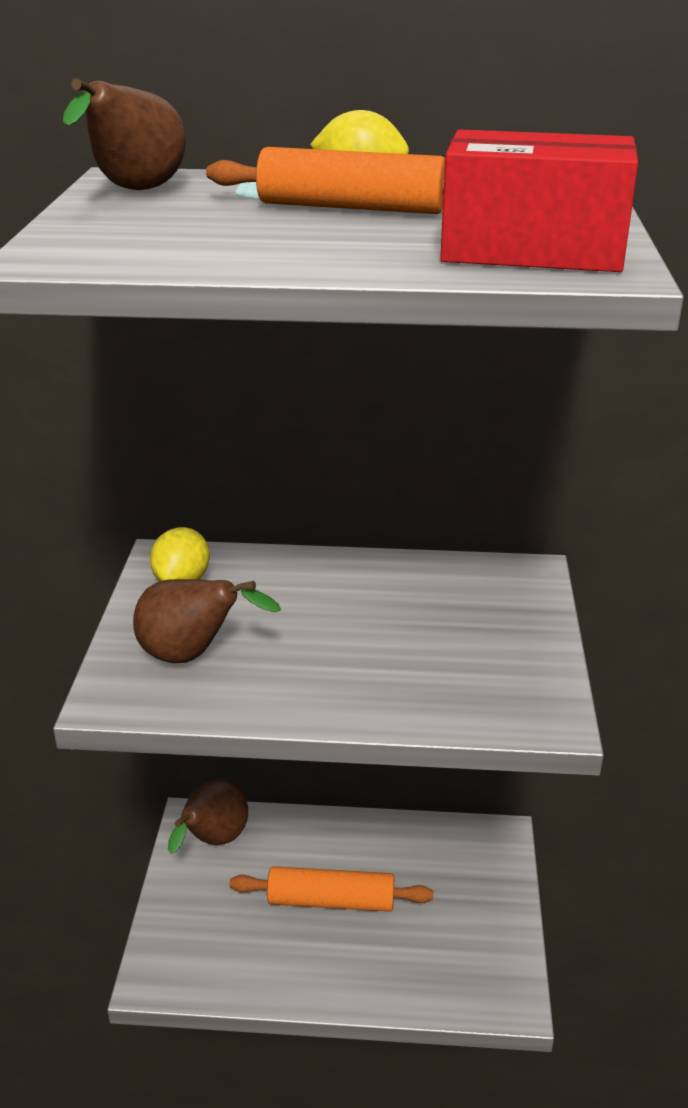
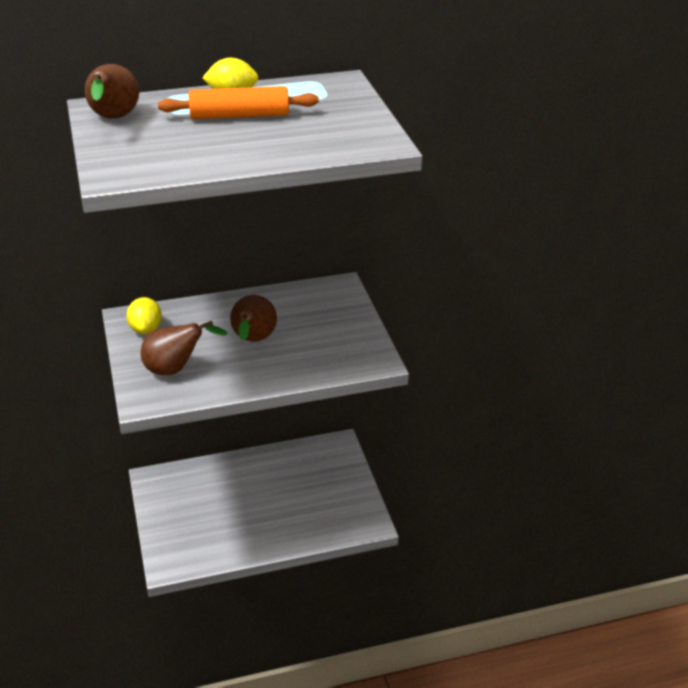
camera: 20 degrees left, 5 degrees up
brown pear [168,779,248,854] -> brown pear moved to [230,295,277,342]
orange rolling pin [230,866,434,912] -> none
red box [440,129,638,272] -> none

